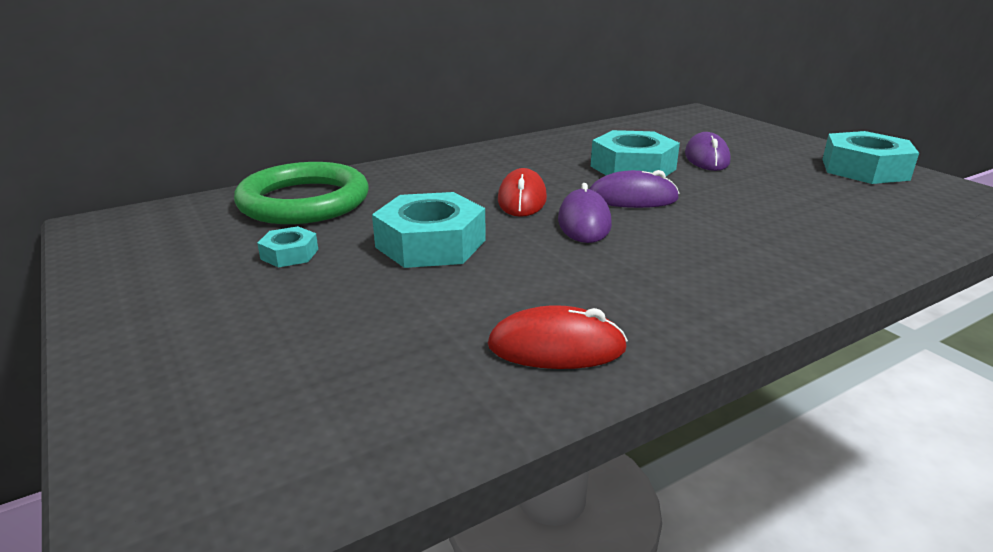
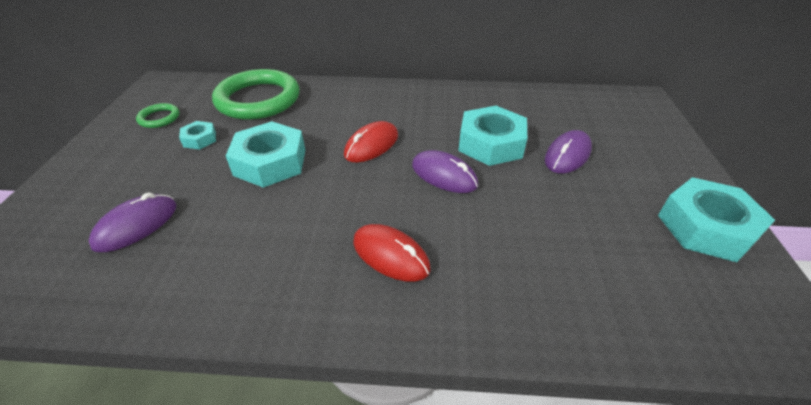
camera: 35 degrees right, 15 degrees up
red mouse [488,305,628,369] -> red mouse moved to [353,224,431,282]
purple mouse [558,183,612,243] -> purple mouse moved to [89,192,177,252]
none -> green ring [136,103,180,128]

